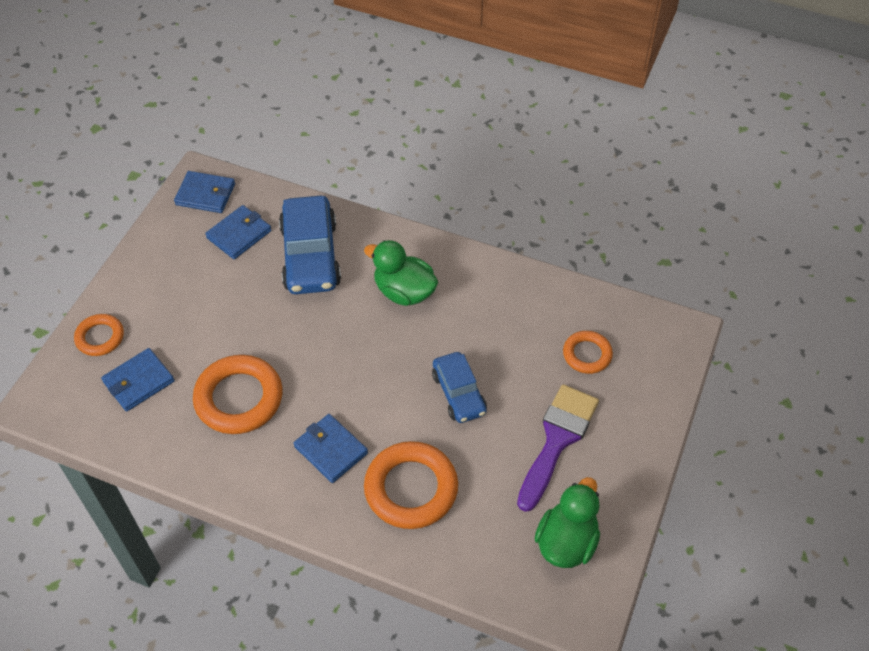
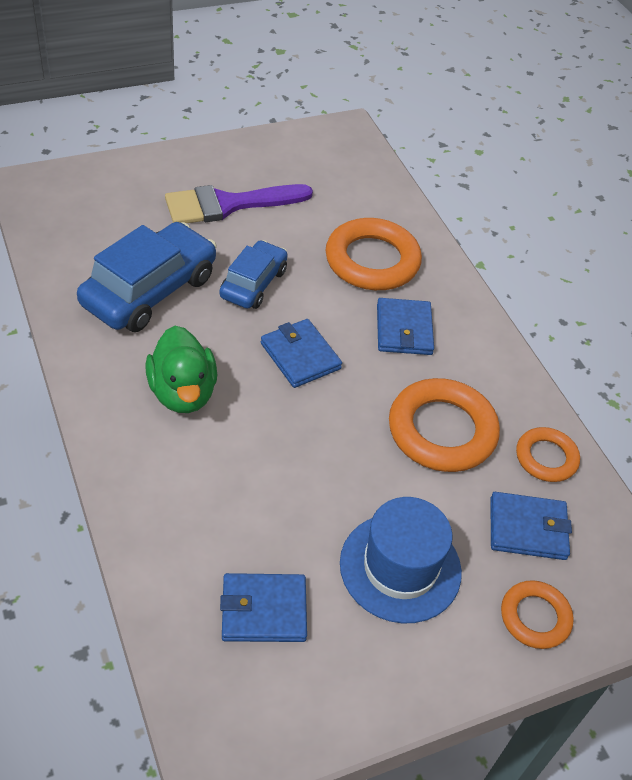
camera: 140 degrees left, 5 degrees down
blue wallet [174,171,235,213] -> blue wallet moved to [261,319,342,388]
blue car [279,196,341,294] -> blue car moved to [77,222,217,332]
green duck [535,477,600,568] -> none
orange ring [563,331,613,374] -> orange ring moved to [516,427,580,482]
none -> blue hat [340,497,462,623]

